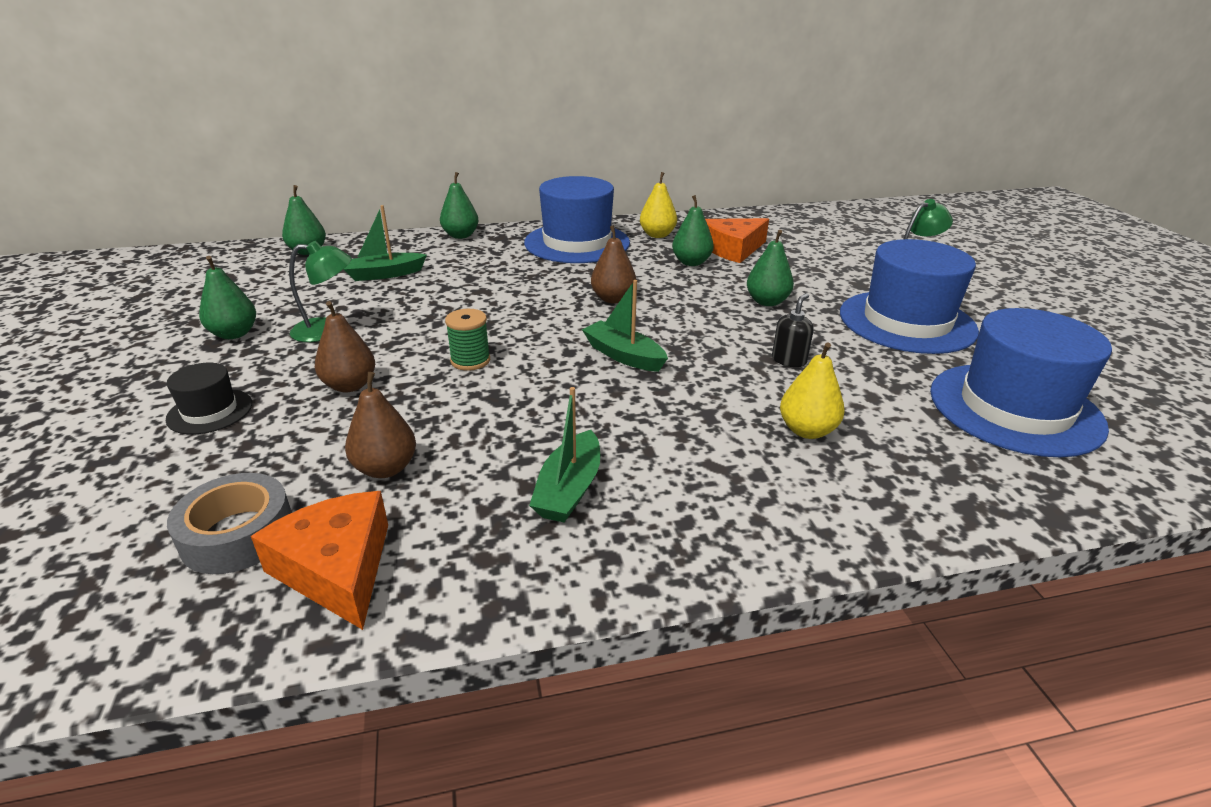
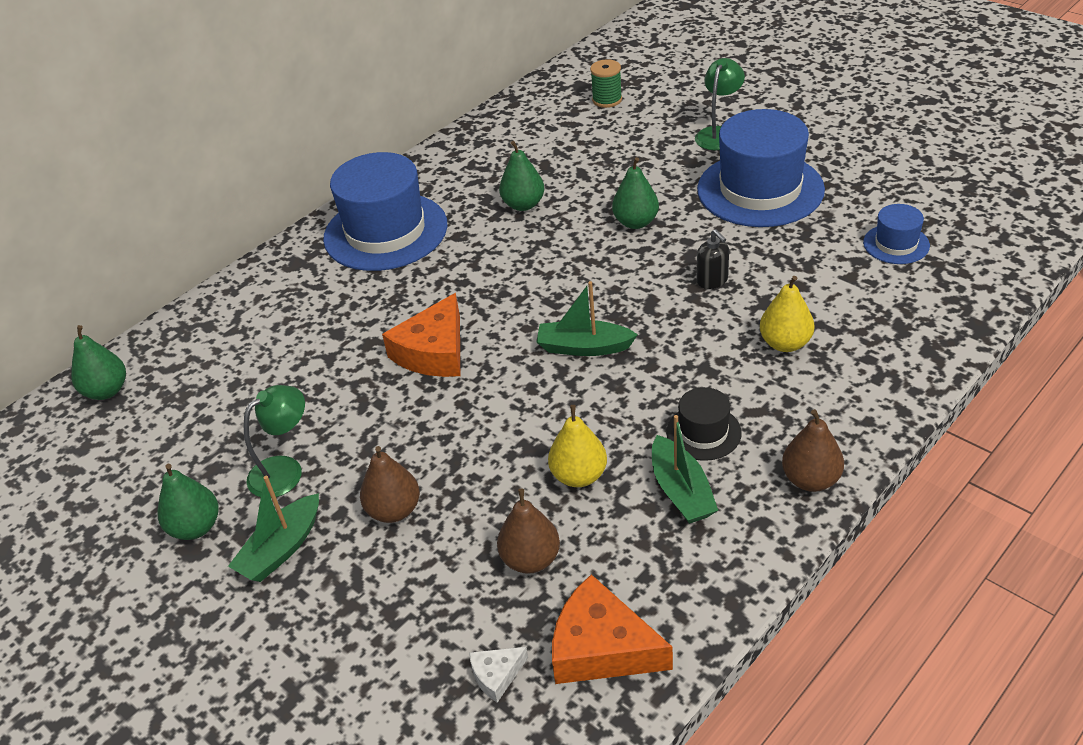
camera: 30 degrees left, 10 degrees up
black hat [166,363,252,434] -> black hat moved to [666,387,742,461]
grey tape [167,473,292,574] -> white cheese [469,647,528,703]
green boat [344,205,427,281] -> green boat moved to [228,476,319,582]
green pear [440,172,479,239] -> none
green spool [445,309,490,371] -> green spool moved to [590,59,622,108]
brown pear [591,225,636,304] -> brown pear moved to [782,409,844,492]
yellow pear [640,172,677,238] -> yellow pear moved to [548,405,607,487]
orange cheese [705,218,769,263] -> orange cheese moved to [382,293,460,377]
black soap dispenser [772,293,814,367] -> black soap dispenser turned 150 degrees clockwise [697,229,729,289]
blue hat [930,308,1112,457] -> blue hat [863,204,930,264], size x0.48

